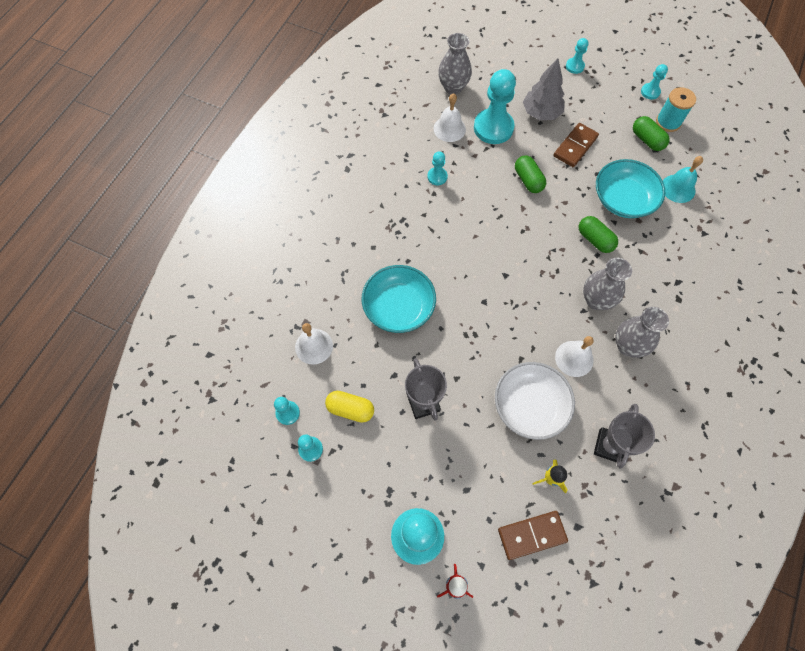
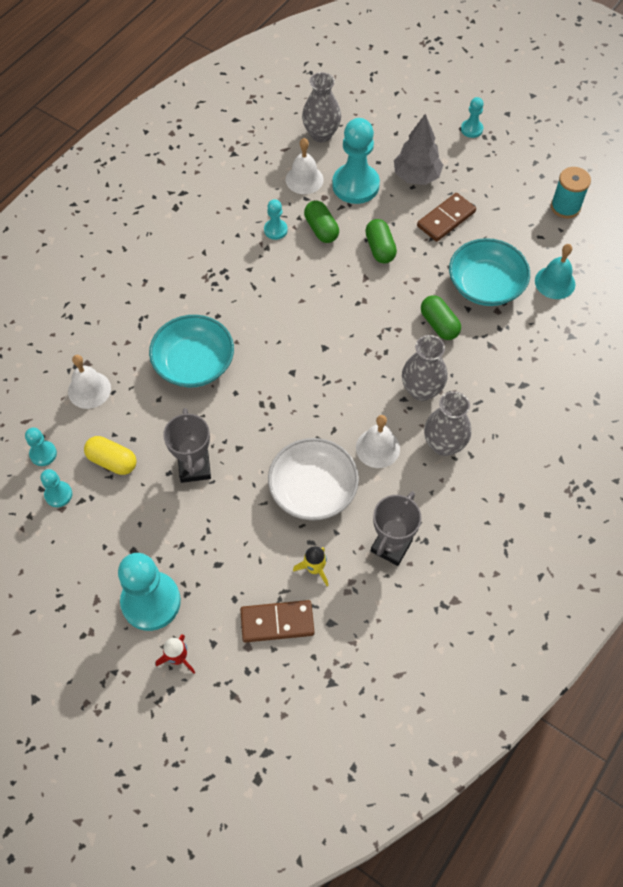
camera: 10 degrees right, 5 degrees down
green capsule [633,116,670,151] -> green capsule moved to [304,201,339,243]
turquoise pawn [641,64,668,100] -> none

